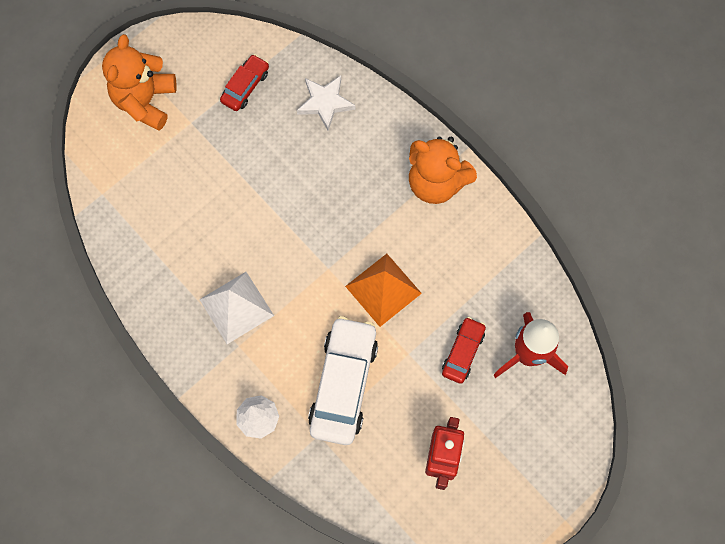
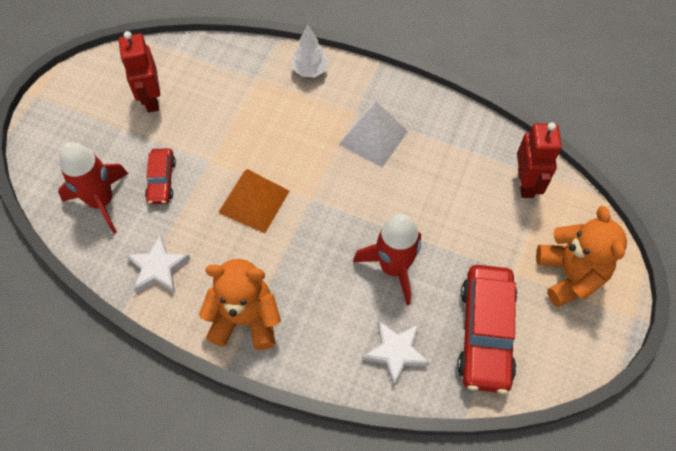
camera: 155 degrees right, 10 degrees down
red car [220,54,269,111] -> red car [457,265,517,394], size x1.87
white car [308,316,378,445] -> none
none -> white star [126,235,190,293]
none -> red rocket [353,214,421,305]
none -> red robot [517,122,562,198]

